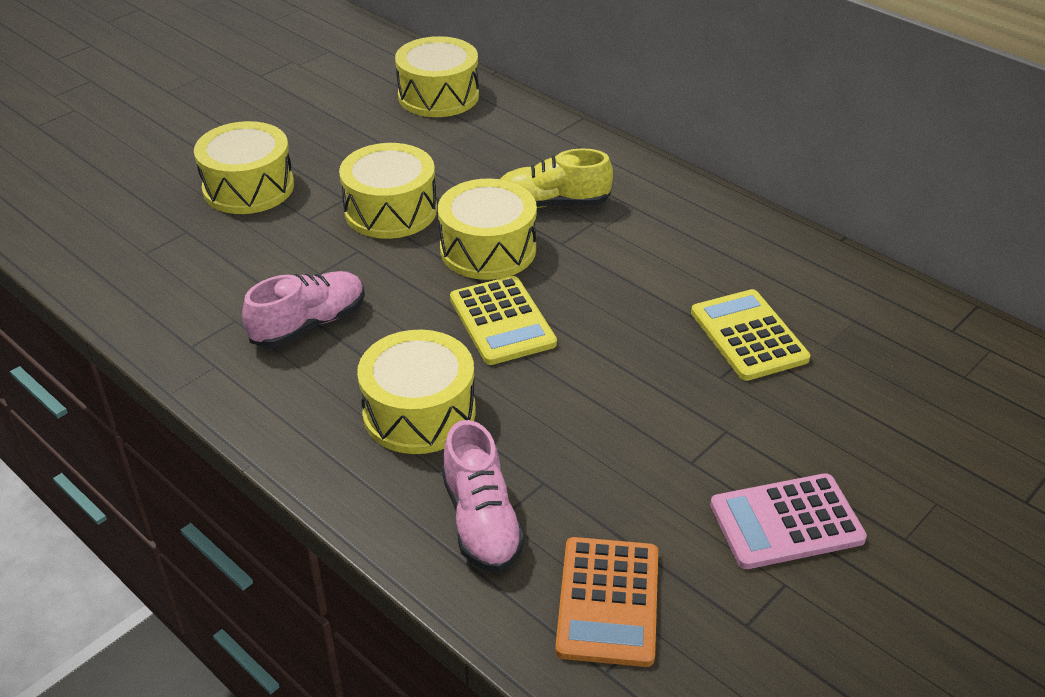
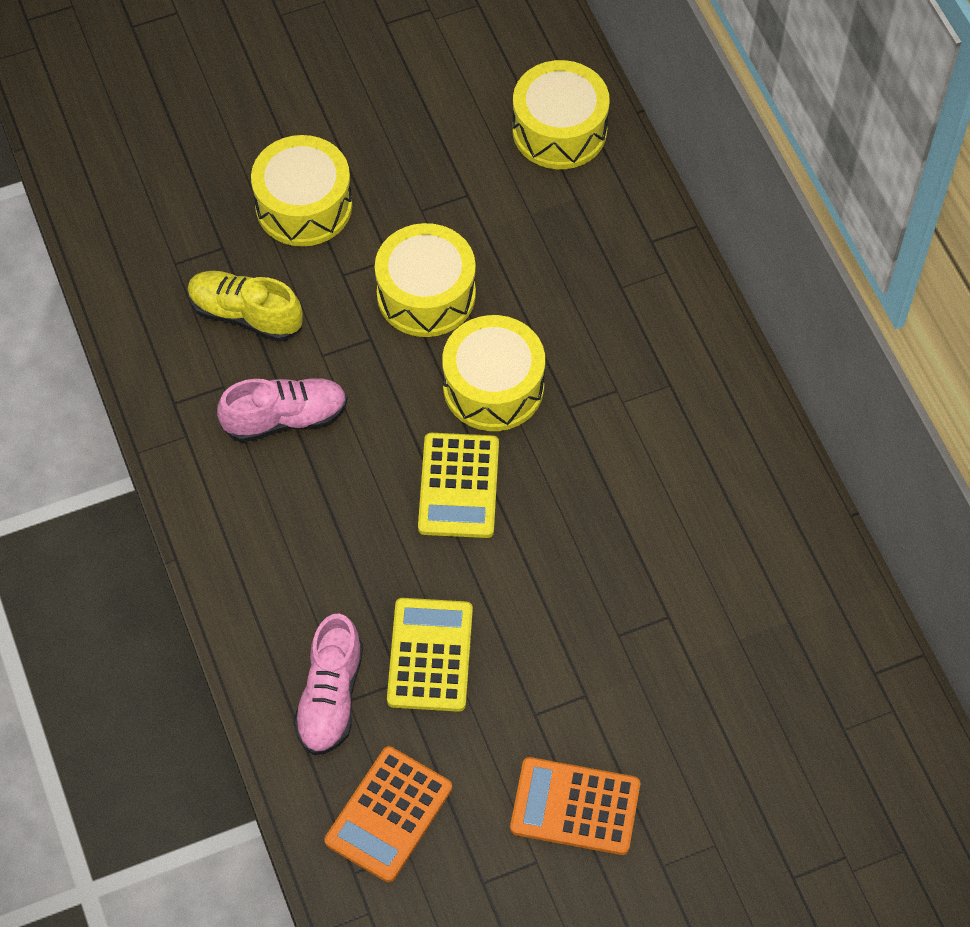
camera: 25 degrees right, 20 degrees up
yellow drum [357,330,476,454] -> none
yellow shoe [500,149,613,208] -> yellow shoe moved to [187,271,303,342]
yellow calculator [691,289,810,381] -> yellow calculator moved to [387,598,473,712]
pink calculator [710,473,867,569] -> orange calculator [510,757,640,855]

